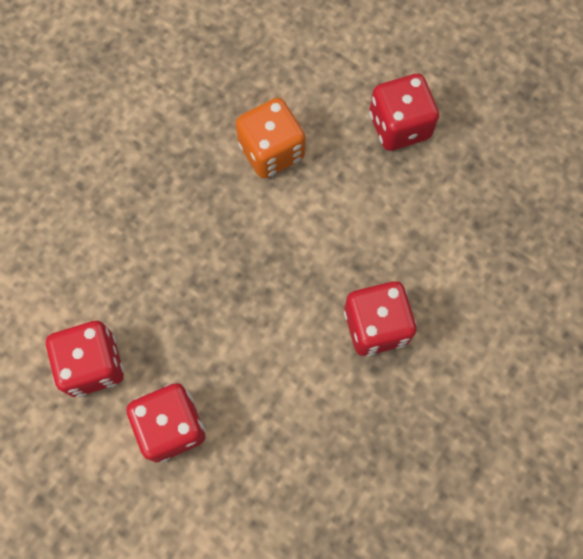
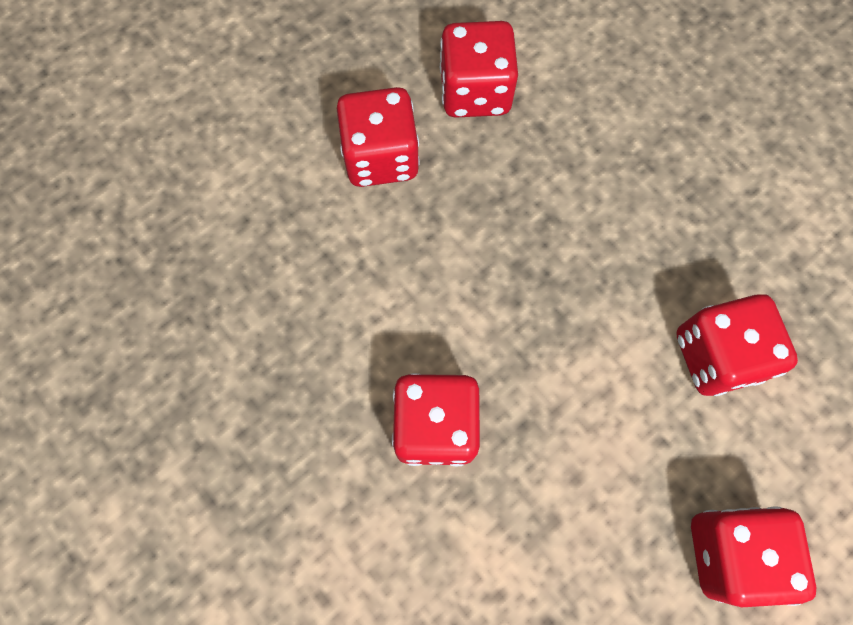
camera: 105 degrees right, 0 degrees up
orange dice [235,98,306,178] -> red dice [676,294,798,396]

